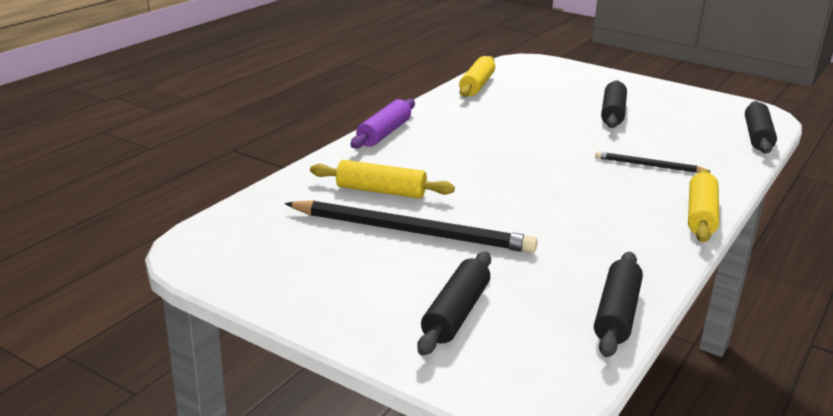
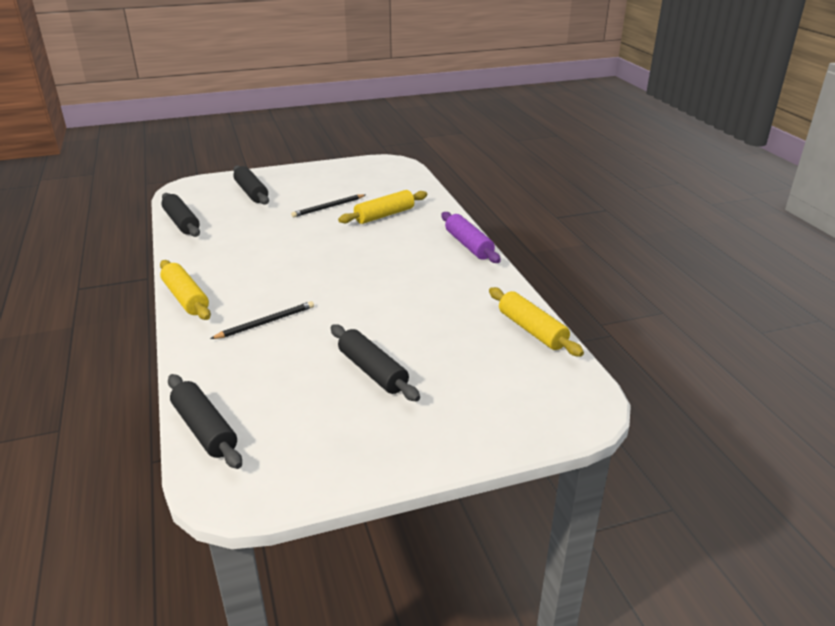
camera: 130 degrees right, 5 degrees up
black pencil [284,200,538,253] -> black pencil [291,194,365,217], size x0.51

